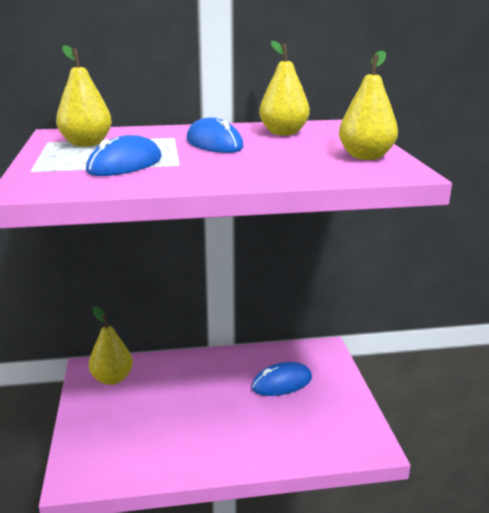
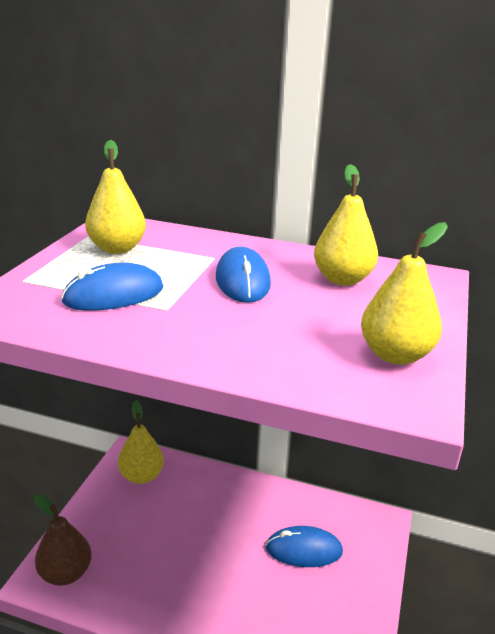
camera: 25 degrees right, 5 degrees up
none -> brown pear [33,494,92,586]

